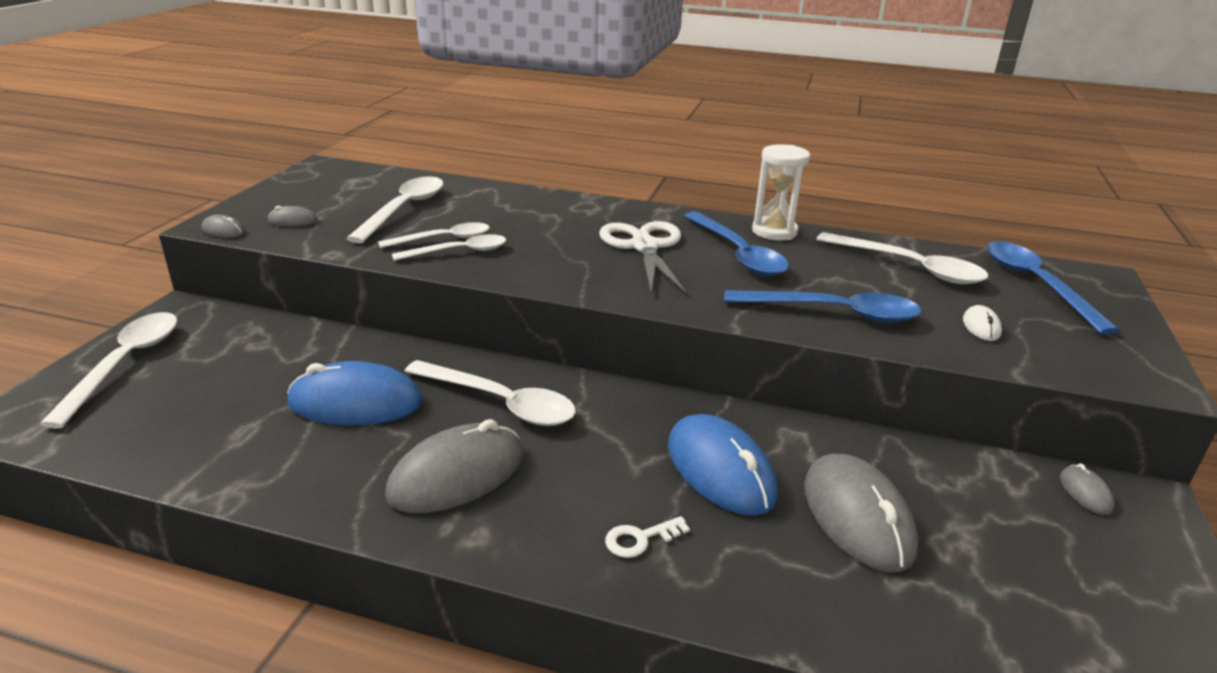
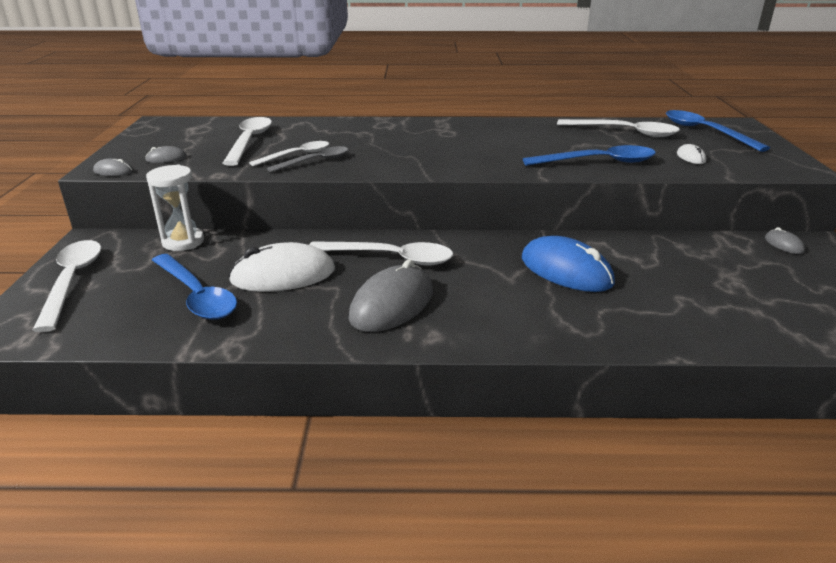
camera: 15 degrees left, 0 degrees up
blue mouse [287,361,422,425] -> white mouse [228,242,335,292]
white spoon [392,234,506,261] -> grey spoon [267,146,348,172]
white scissors [599,221,688,295] -> none
white key [605,516,690,558] -> none
blue spoon [684,211,789,276] -> blue spoon moved to [152,254,237,320]
white hourglass [752,144,810,241] -> white hourglass moved to [146,165,204,251]
grey mouse [804,454,918,572] -> none

